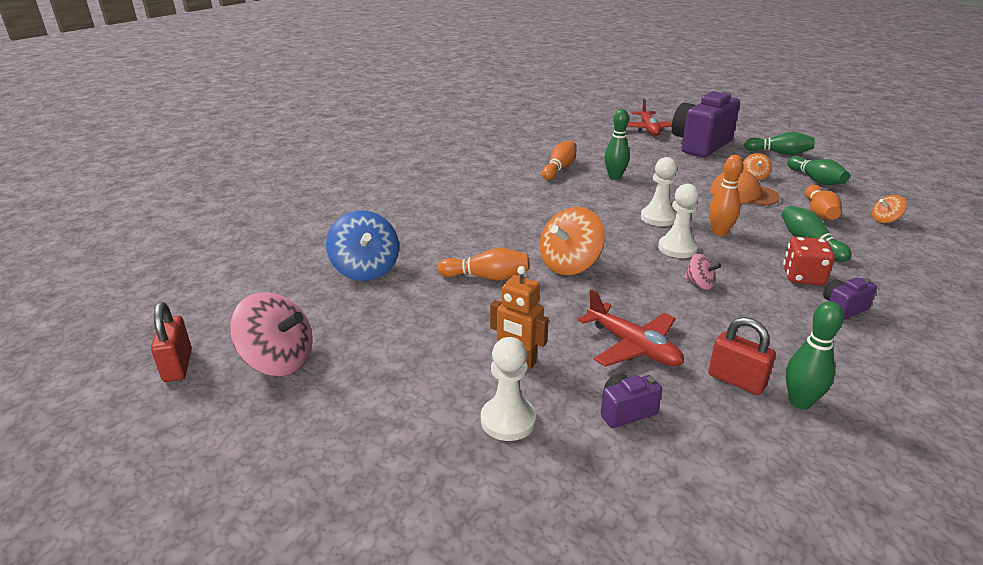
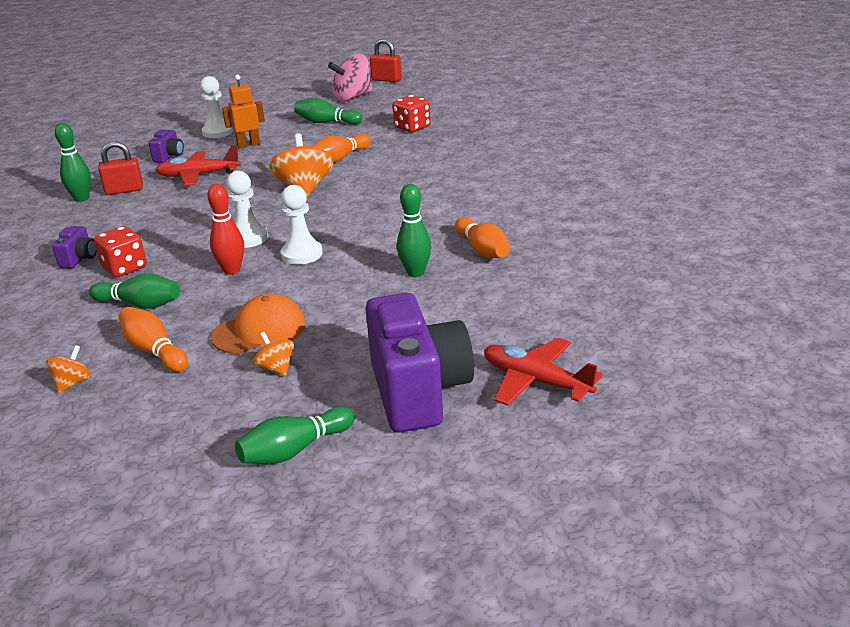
camera: 130 degrees right, 0 degrees up
blue spinning top [326,210,399,281] -> red dice [393,95,431,132]
pink spinning top [684,254,721,290] -> none
orange bowling pin [709,155,743,236] -> red bowling pin [207,184,244,275]
green bowling pin [787,156,849,185] -> green bowling pin moved to [294,98,362,125]

